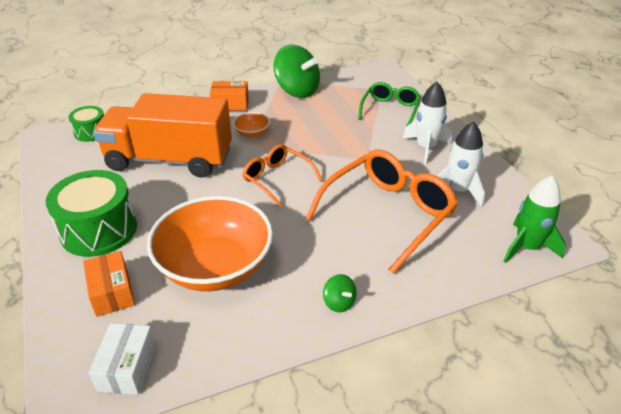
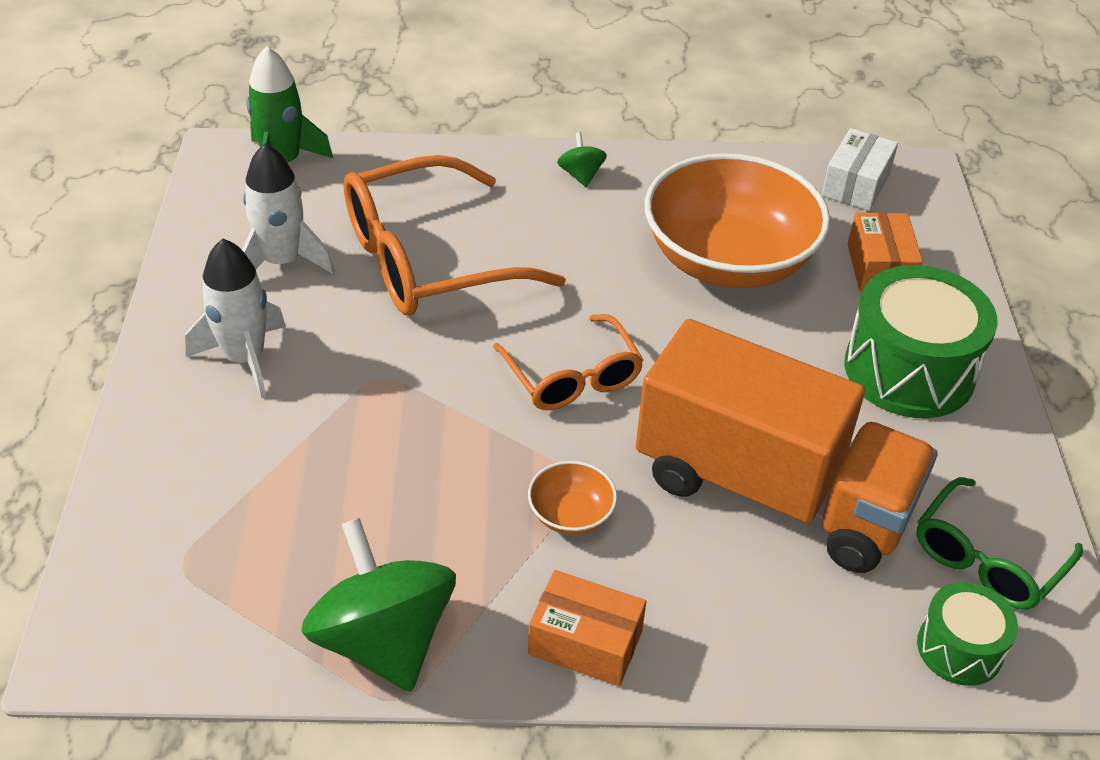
camera: 160 degrees left, 5 degrees up
green glasses [358,82,421,126] -> green glasses moved to [916,477,1083,610]

